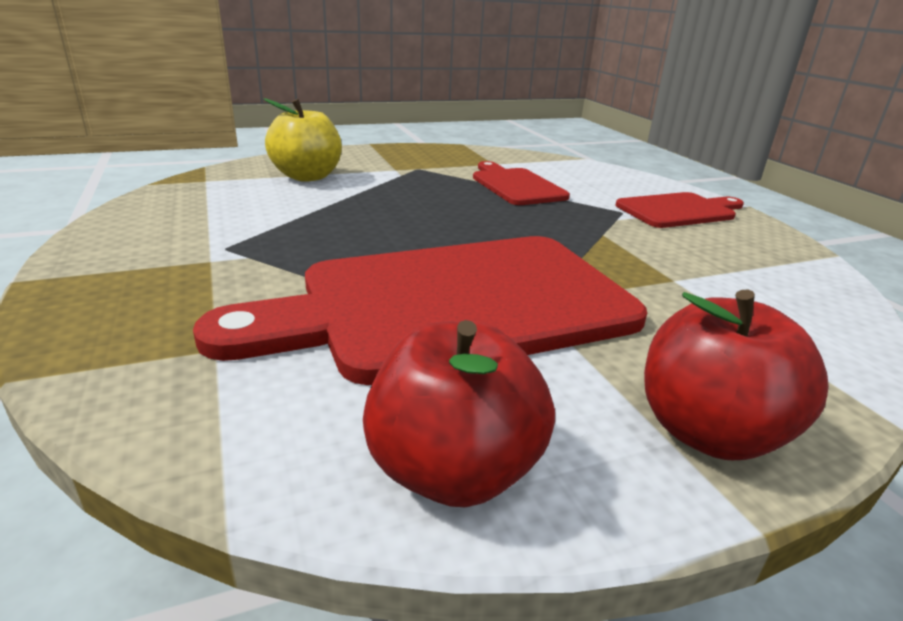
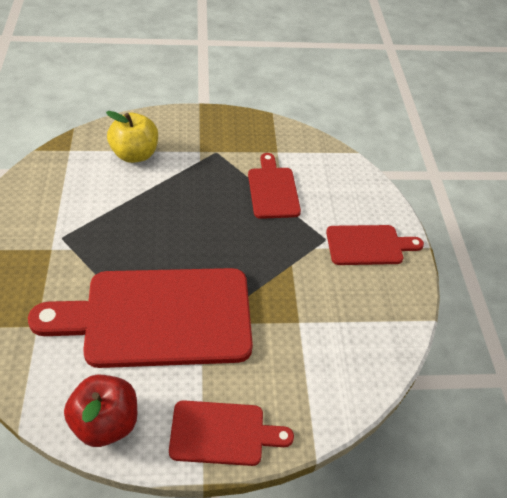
camera: 15 degrees right, 20 degrees up
red apple [644,290,829,460] -> red cutting board [169,400,294,466]

